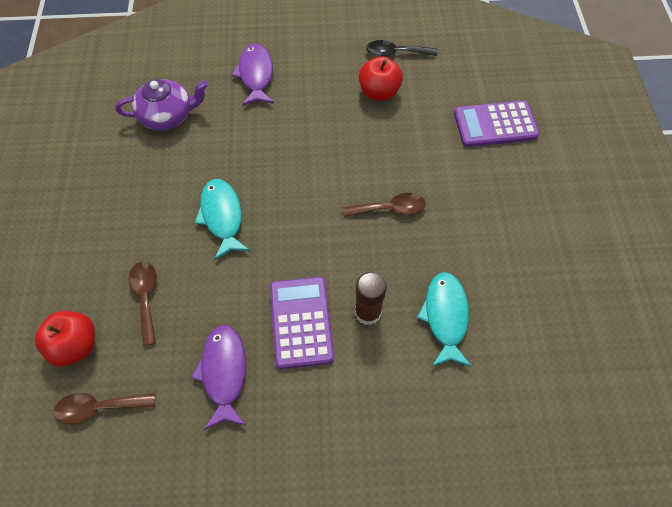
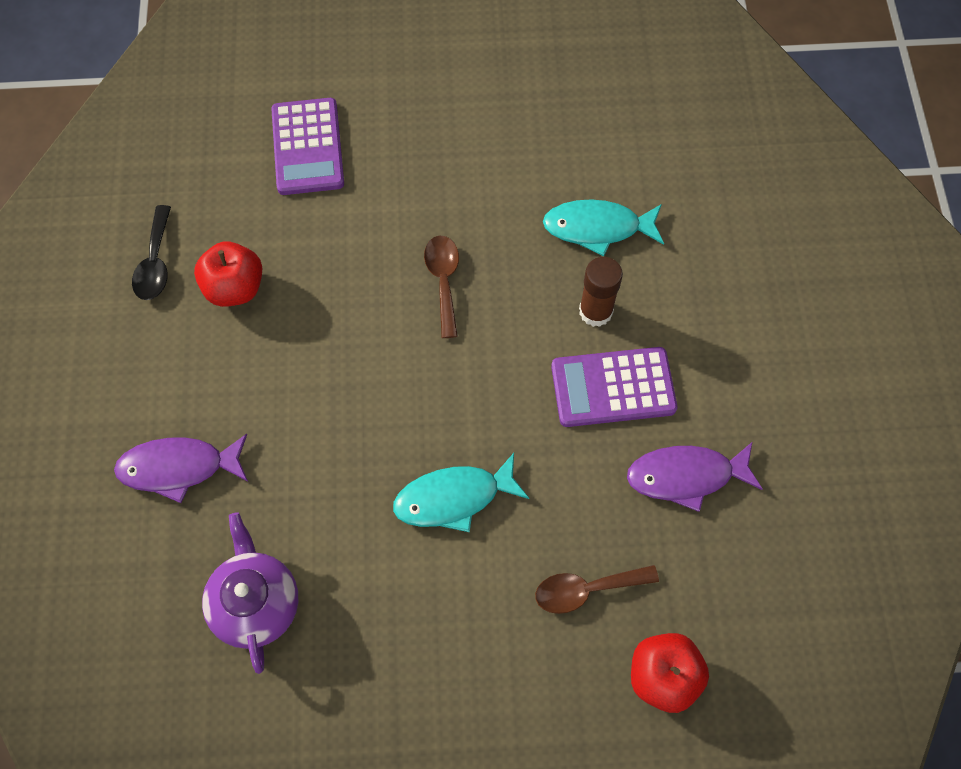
camera: 90 degrees left, 5 degrees up
brown spoon [54,393,155,424] -> none

